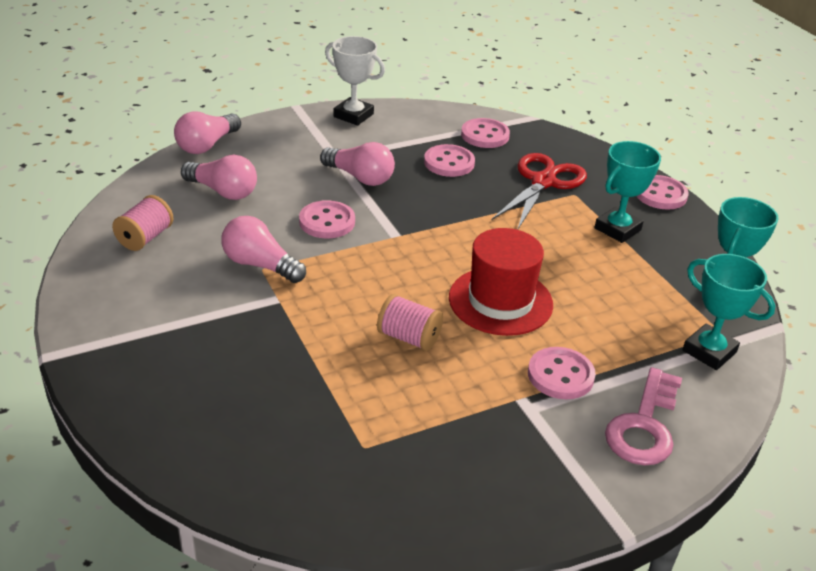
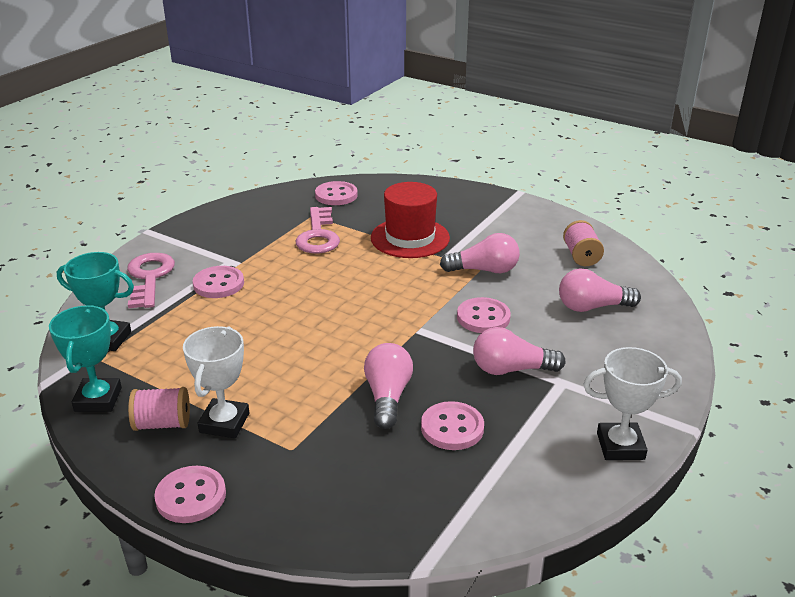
camera: 150 degrees right, 5 degrees down
pink light bulb [174,111,241,154] -> pink light bulb moved to [364,343,413,429]
pink spool [377,294,443,351] -> pink spool moved to [128,387,190,431]
red hat [449,228,553,336] -> red hat moved to [371,182,450,258]
pink button [461,118,510,148] -> pink button moved to [315,181,358,205]
red scissors [492,153,587,230] -> none
turquoise trophy [595,141,661,243] -> white trophy [183,326,249,438]
none -> pink key [296,207,340,254]

